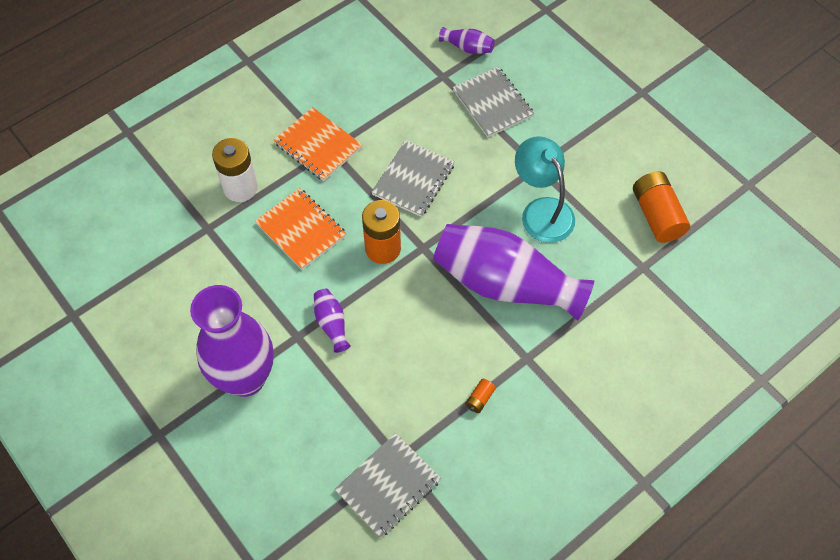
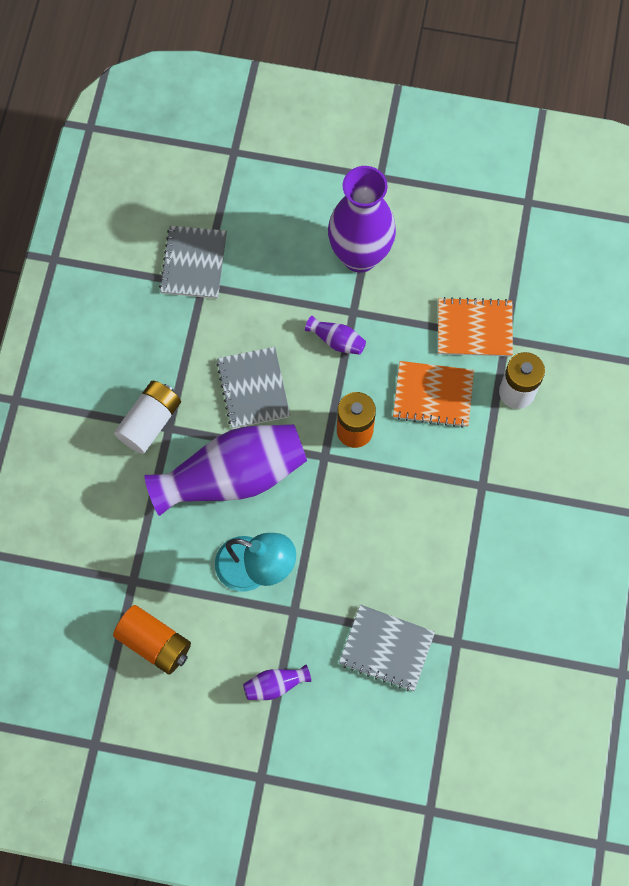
camera: 140 degrees right, 10 degrees up
orange notebook [274,107,362,181] -> orange notebook moved to [438,297,513,357]
grey notebook [371,140,455,217] -> grey notebook moved to [216,347,290,429]
purple vase [439,27,495,54] -> purple vase moved to [243,665,311,700]
orange battery [465,379,496,413] -> none
none -> white battery [114,381,181,454]

